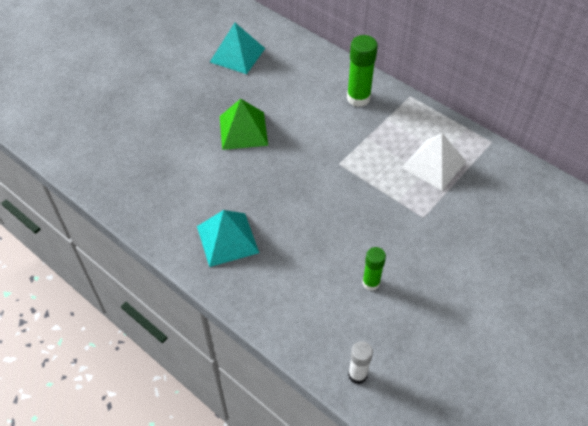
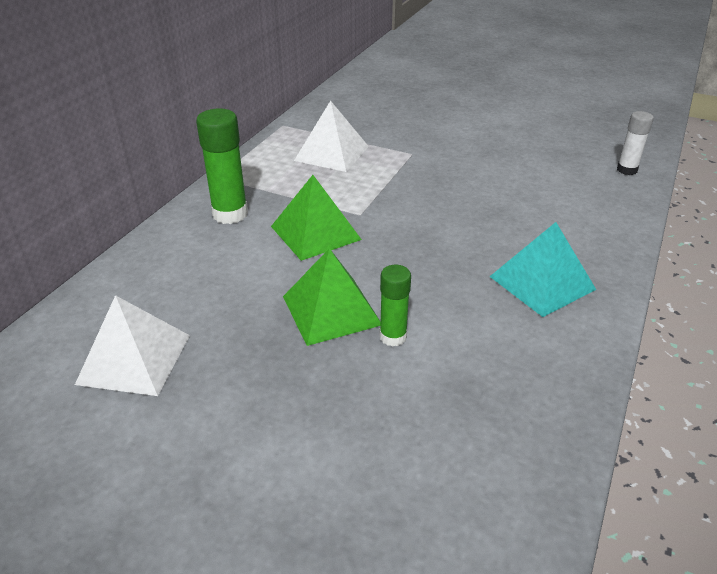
camera: 105 degrees left, 15 degrees down
turquoise pyramid [210,23,265,74] -> white pyramid [75,295,190,396]
green glue stick [362,247,386,291] -> green glue stick moved to [380,265,411,347]
none -> green pyramid [271,175,362,261]

